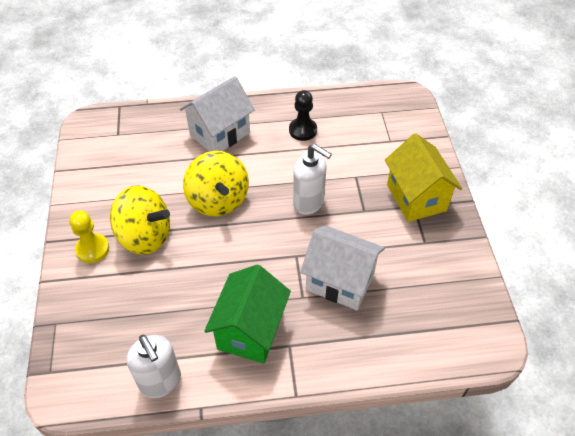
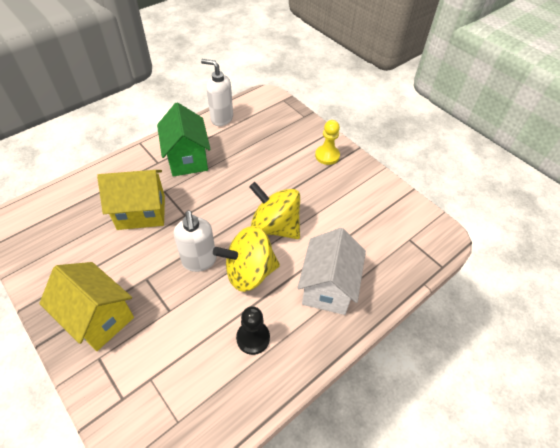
camera: 145 degrees right, 0 degrees up
yellow spinning top [110,186,170,255] -> yellow spinning top moved to [213,226,280,292]
white soap dispenser [293,144,332,215] -> white soap dispenser turned 105 degrees counterclockwise [174,211,216,272]
white house [300,225,385,310] -> yellow house [97,170,165,230]

